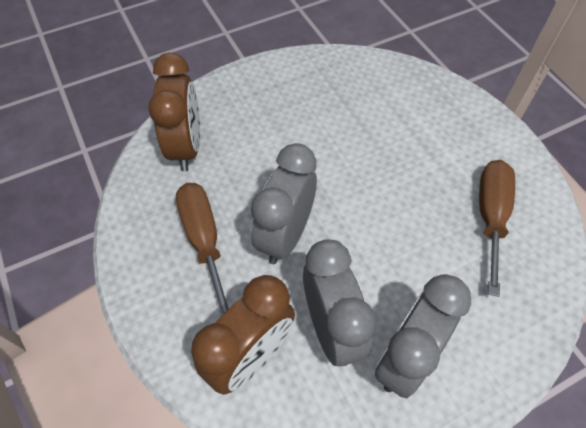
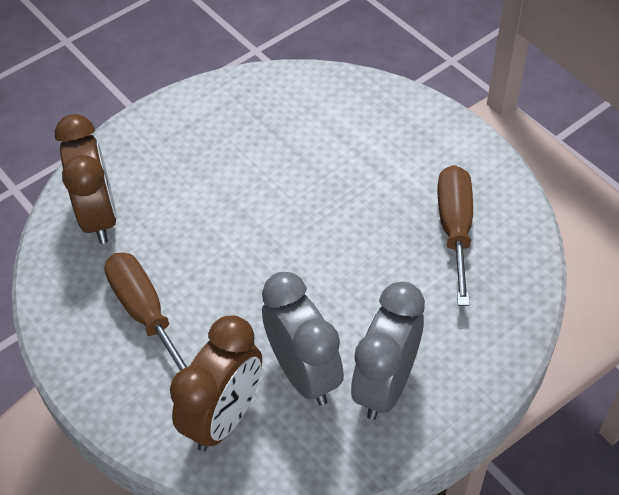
camera: 10 degrees left, 5 degrees down
grey clock [251,143,317,264] -> none

